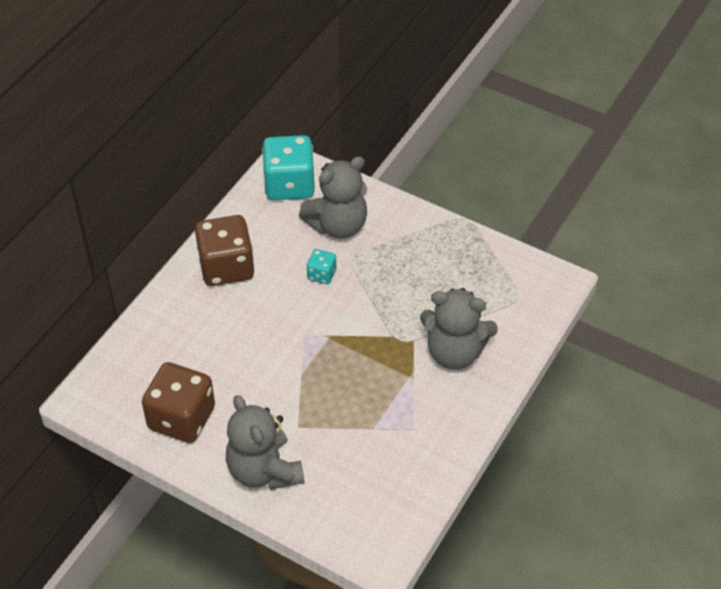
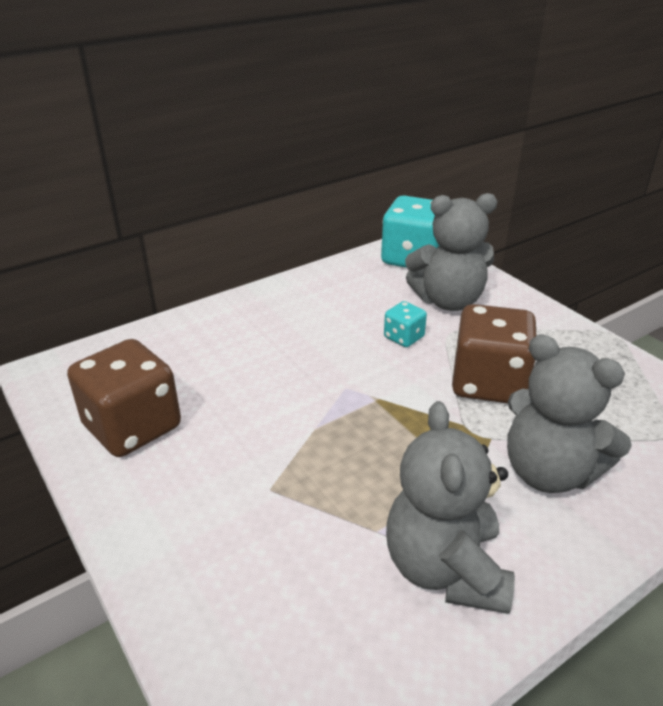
camera: 25 degrees right, 15 degrees down
brown dice [195,215,254,286] -> brown dice moved to [452,304,537,403]
grey teddy bear [226,395,304,490] -> grey teddy bear moved to [386,401,515,614]

